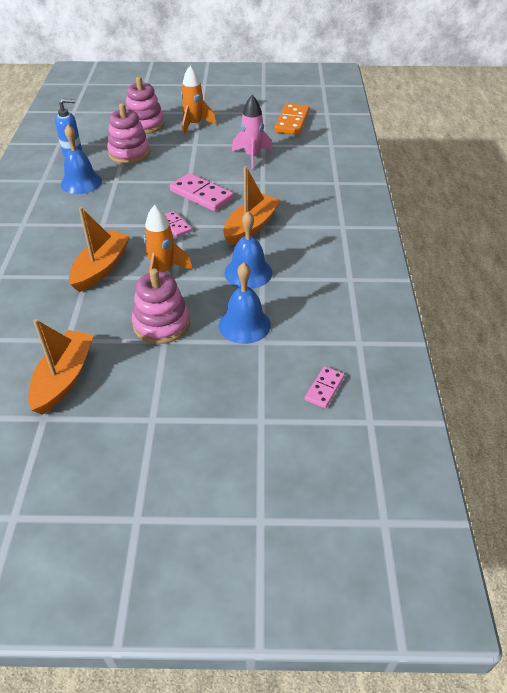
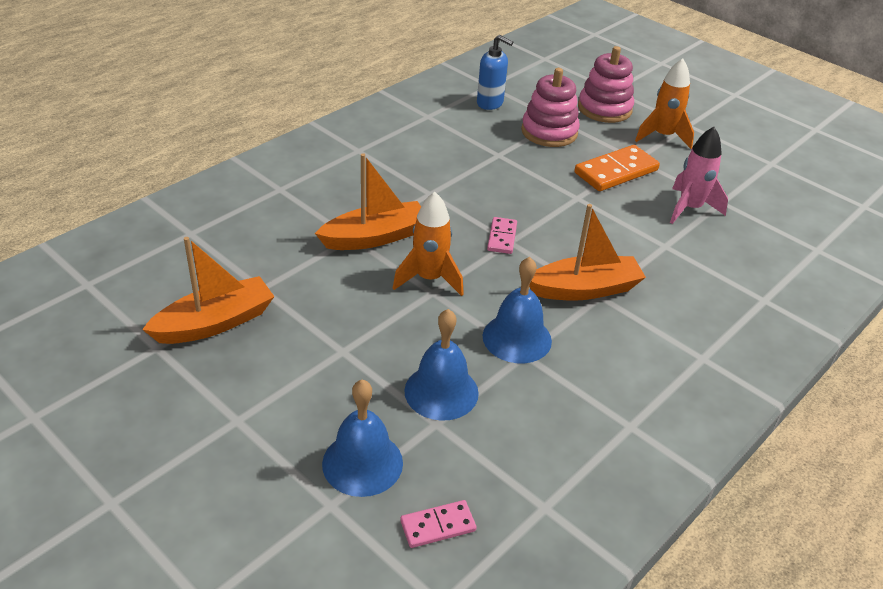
camera: 40 degrees right, 5 degrees down
blue bell [61,124,102,194] -> blue bell moved to [322,380,403,497]
pink stacking toy [132,268,190,344] -> none
pink domino [170,173,234,211] -> none
orange domino [274,103,310,135] -> orange domino moved to [574,145,660,191]

